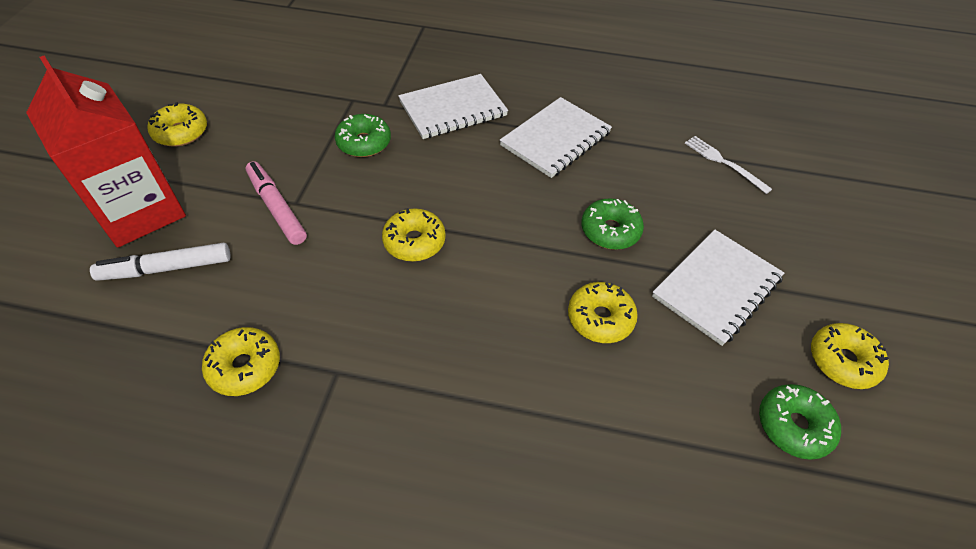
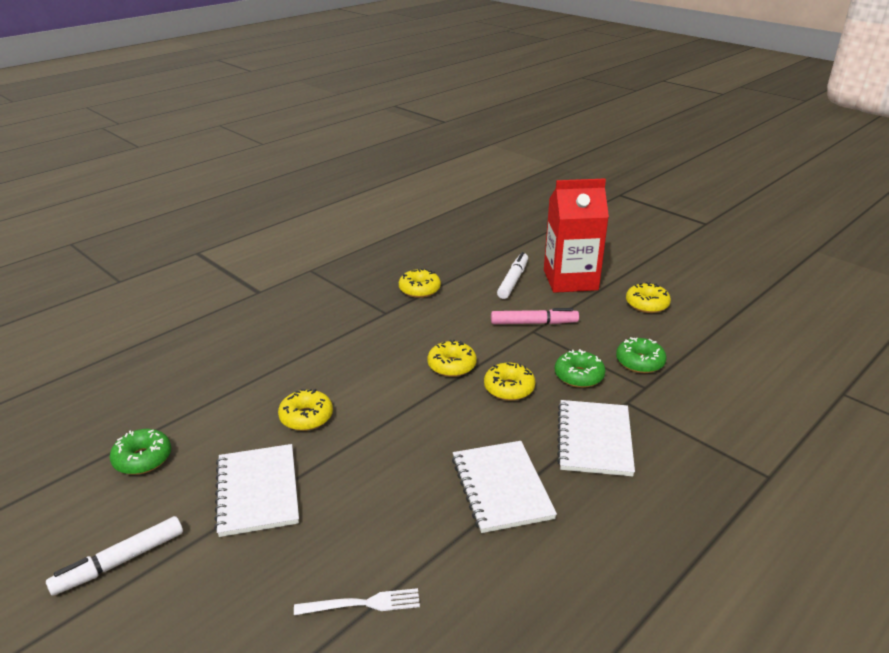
camera: 125 degrees right, 20 degrees down
green donut [581,198,644,250] -> green donut moved to [616,337,666,373]
yellow donut [811,323,889,389] -> yellow donut moved to [484,363,535,401]
none -> white marker [46,516,183,596]

